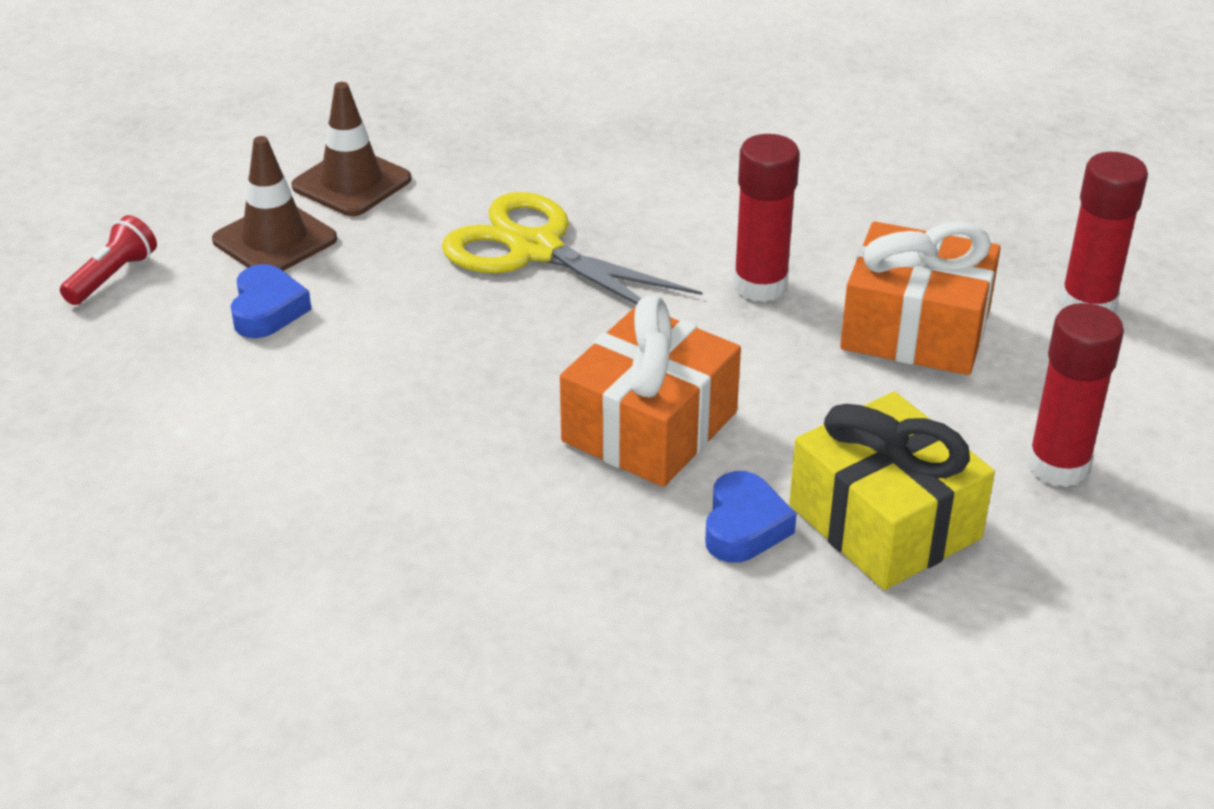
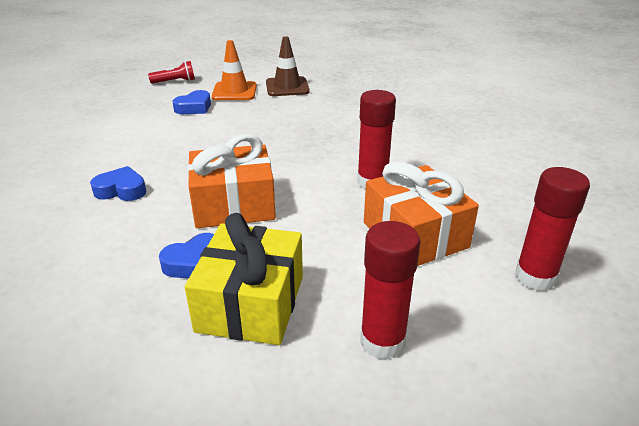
camera: 45 degrees right, 5 degrees down
brown traffic cone [212,136,337,271] -> orange traffic cone [211,40,257,100]
yellow scissors [442,192,702,305] -> none
none -> blue heart [90,166,146,201]

